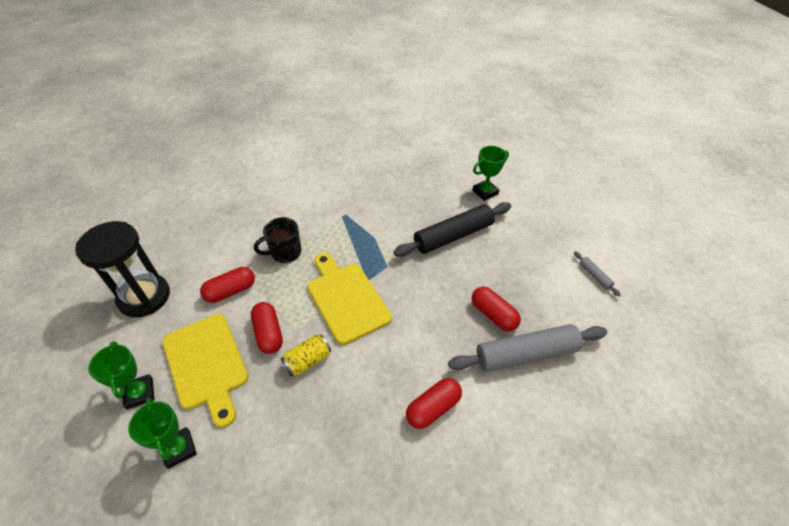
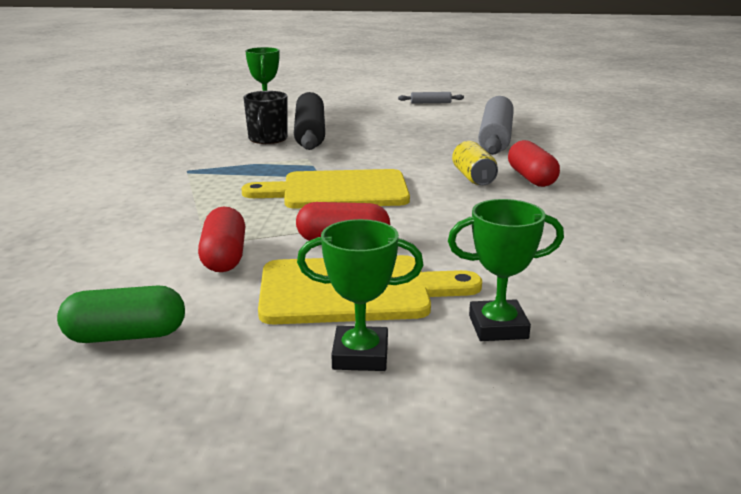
camera: 65 degrees left, 25 degrees down
black hourglass [75,221,170,317] -> green capsule [57,285,185,343]
black mug [254,217,302,263] -> black mug moved to [243,91,288,144]
yellow can [281,335,331,377] -> yellow can moved to [452,141,498,185]
red capsule [472,287,521,331] -> none

